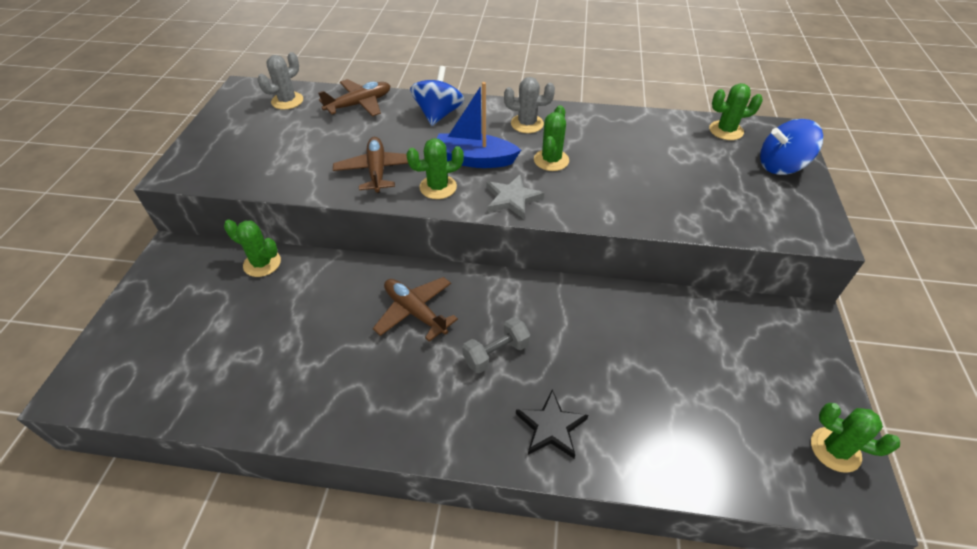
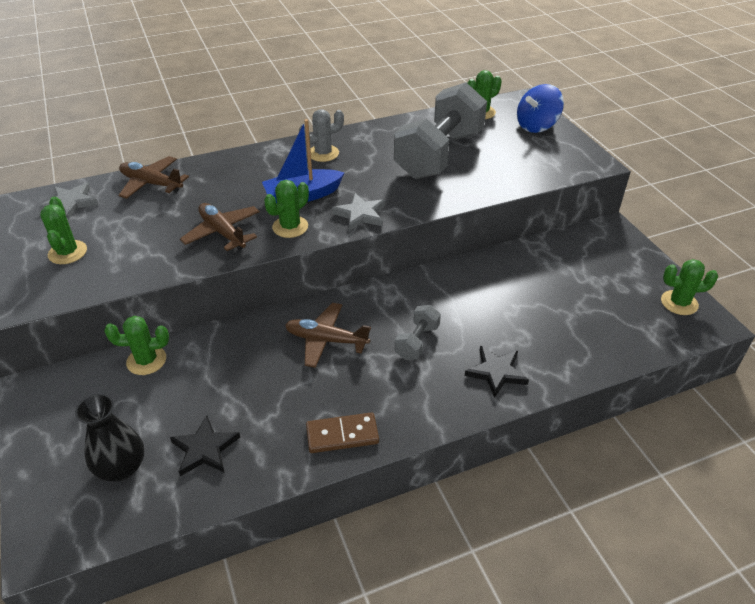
camera: 30 degrees left, 5 degrees down
grey cactus [258,52,303,110] -> grey star [39,183,99,220]
brown plane [318,79,390,117] -> brown plane turned 90 degrees counterclockwise [118,156,189,199]
blue spinning top [410,66,465,126] -> none
green cactus [534,105,569,171] -> green cactus moved to [40,197,87,264]
none -> black vase [75,394,144,481]
none -> black star [170,415,240,476]
none -> brown domino [306,412,379,453]
none -> grey dumbbell [394,82,487,179]

